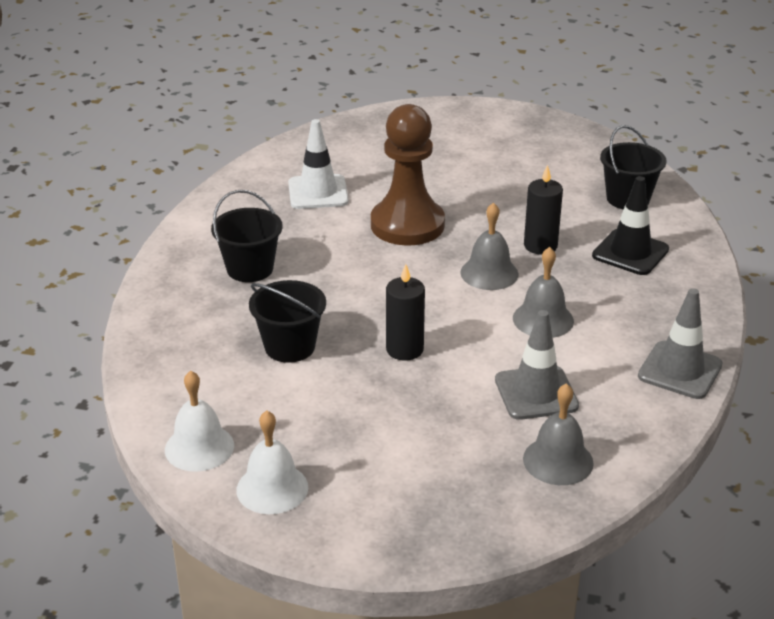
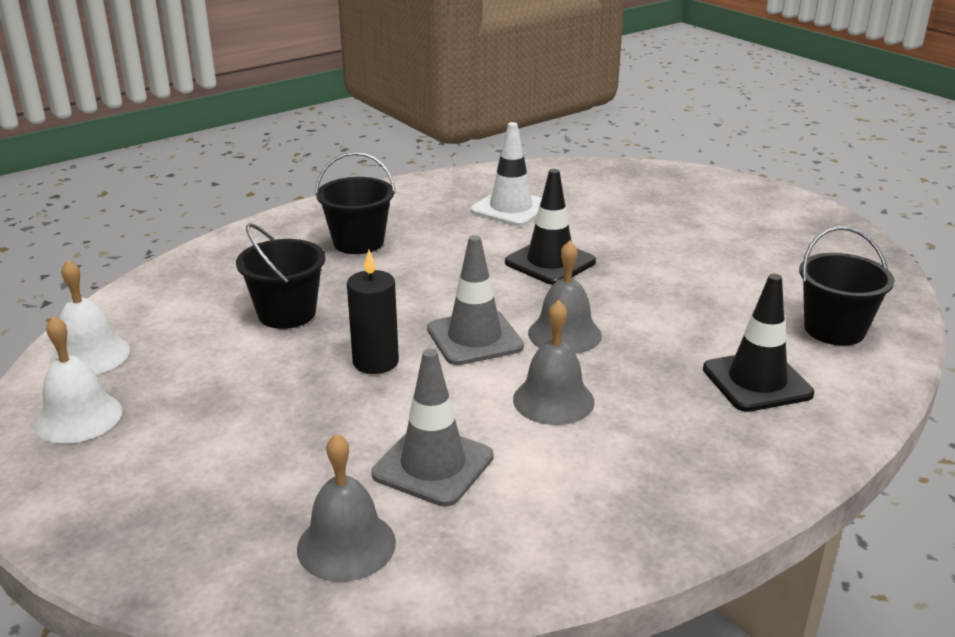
camera: 40 degrees right, 5 degrees down
brown pawn [371,104,445,246] -> black traffic cone [505,169,596,285]
black candle [524,165,563,255] -> none
grey traffic cone [638,288,723,399] -> grey traffic cone moved to [427,235,524,365]

